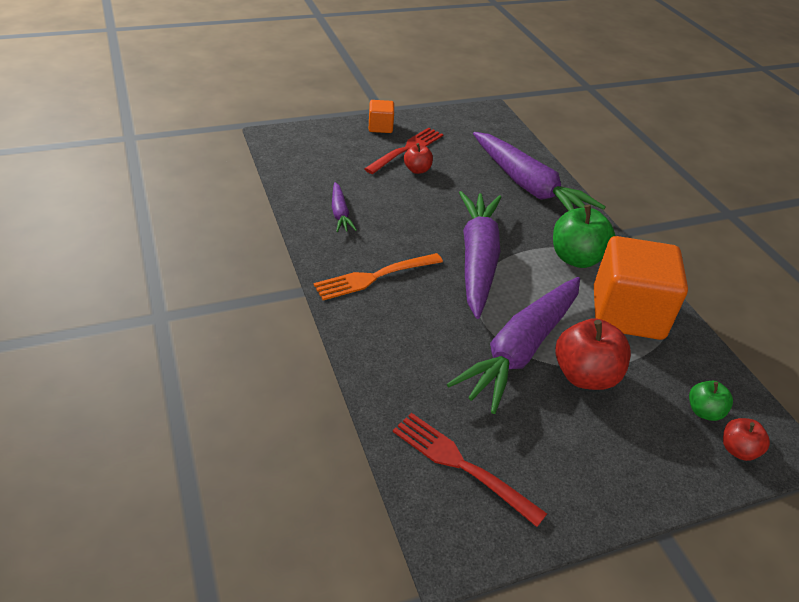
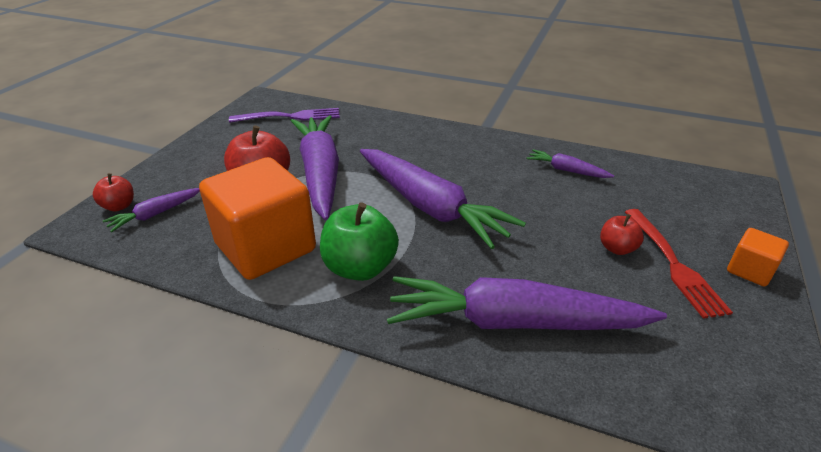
camera: 135 degrees right, 5 degrees down
orange fork [314,253,443,300] -> none
red fork [393,413,547,527] -> purple fork [229,108,340,123]
green apple [689,381,733,421] -> purple carrot [103,188,200,232]

